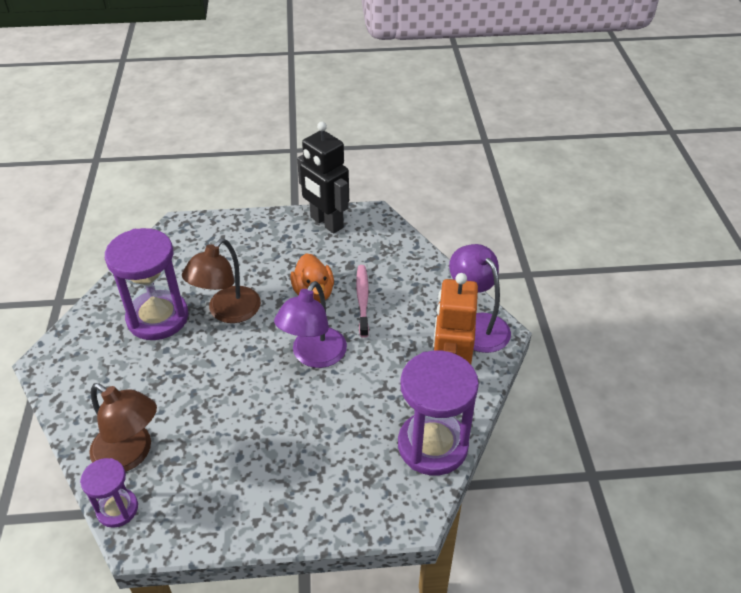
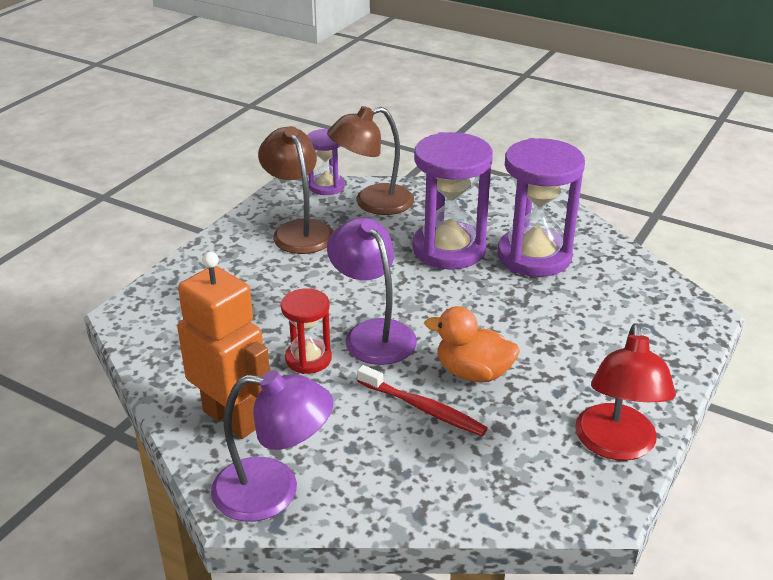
camera: 125 degrees right, 10 degrees down
brown lamp [182,238,261,323] -> brown lamp moved to [258,126,334,254]
black robot [297,122,349,234] -> red lamp [575,323,676,460]
pink toothbrush [356,265,369,338] -> red toothbrush [357,365,488,436]
purple hourglass [398,351,479,475] -> purple hourglass moved to [412,132,493,269]
none -> red hourglass [281,288,332,374]

